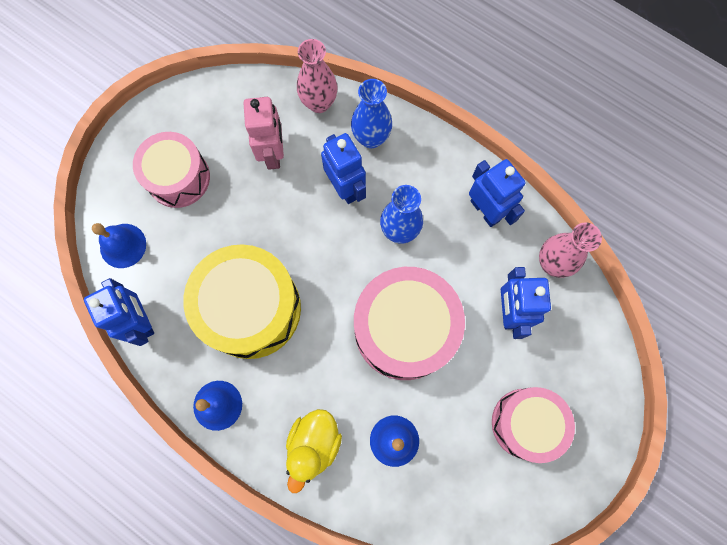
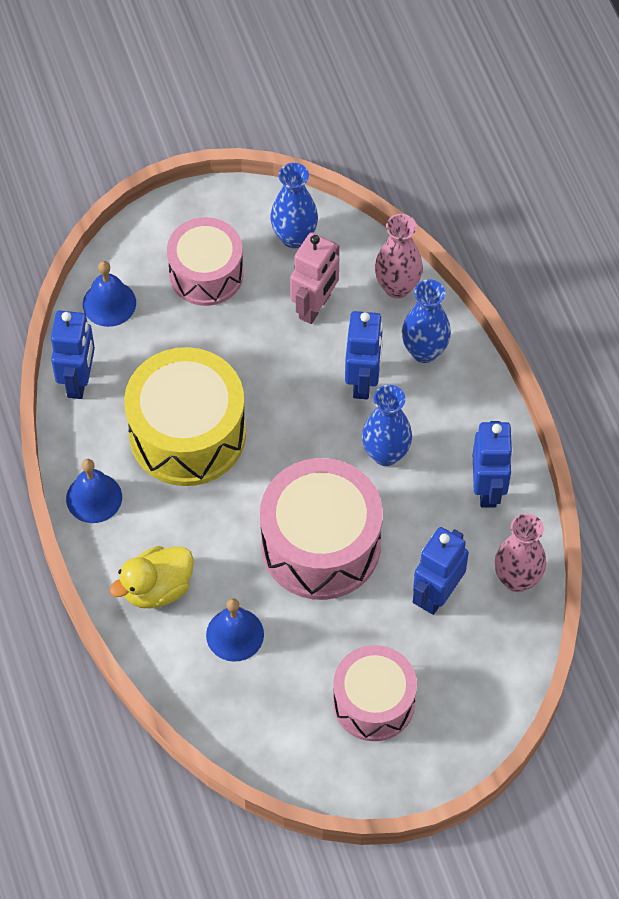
camera: 35 degrees right, 15 degrees down
none -> blue vase [270,163,318,248]

